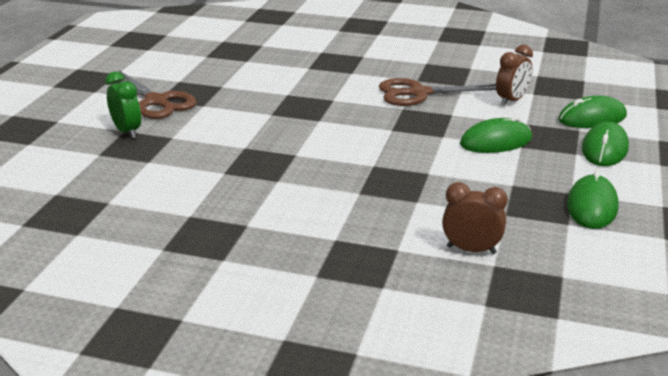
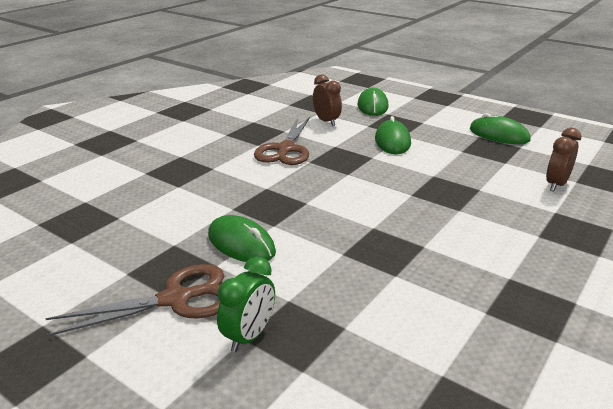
camera: 70 degrees left, 0 degrees up
green clock [105,72,141,138] -> green clock turned 135 degrees clockwise [217,256,275,352]
green mouse [582,122,629,166] -> green mouse moved to [208,215,276,262]

